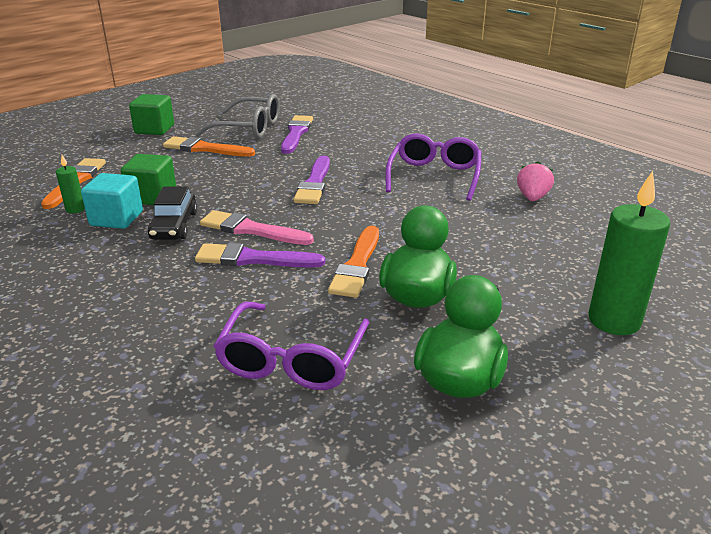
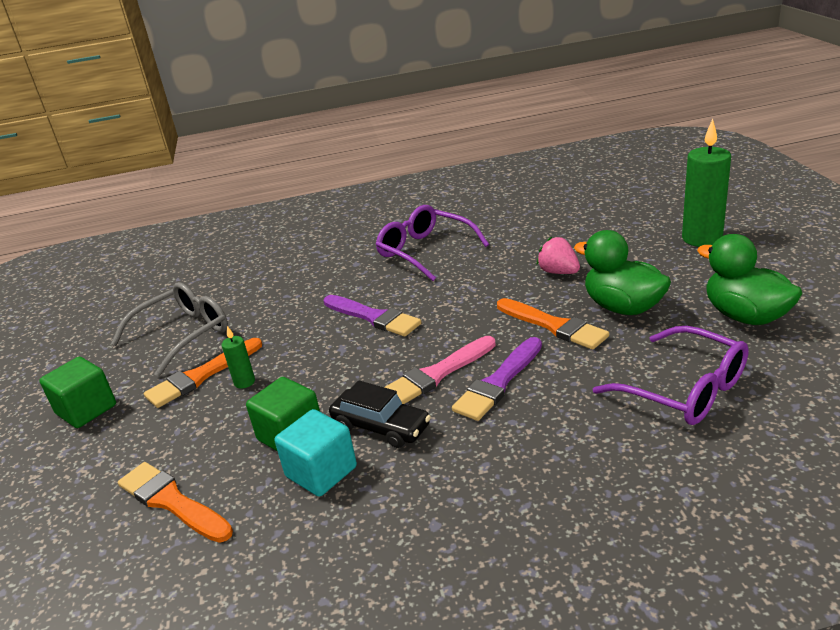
camera: 55 degrees left, 0 degrees up
green candle [56,155,85,214] -> green candle moved to [222,326,255,389]
purple brush [281,115,313,154] -> none
pink strawberry [517,161,554,201] -> pink strawberry moved to [537,237,580,274]

